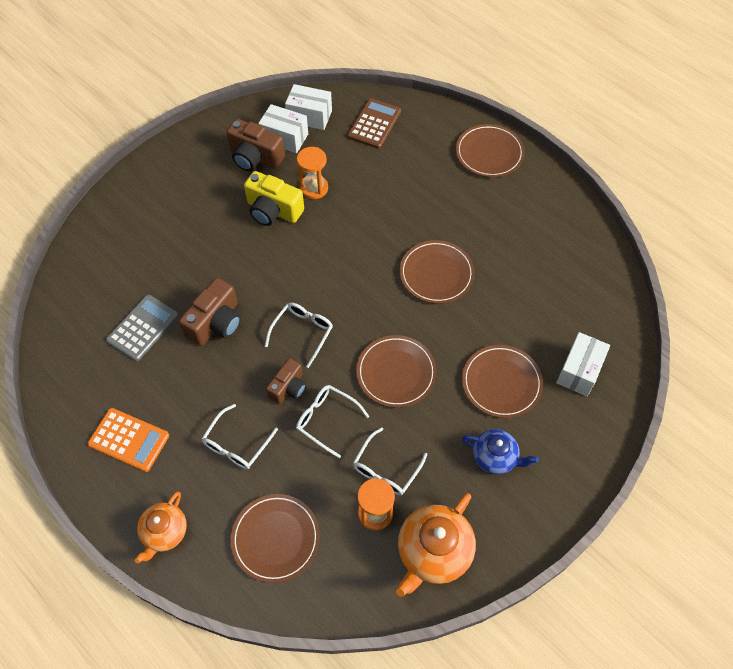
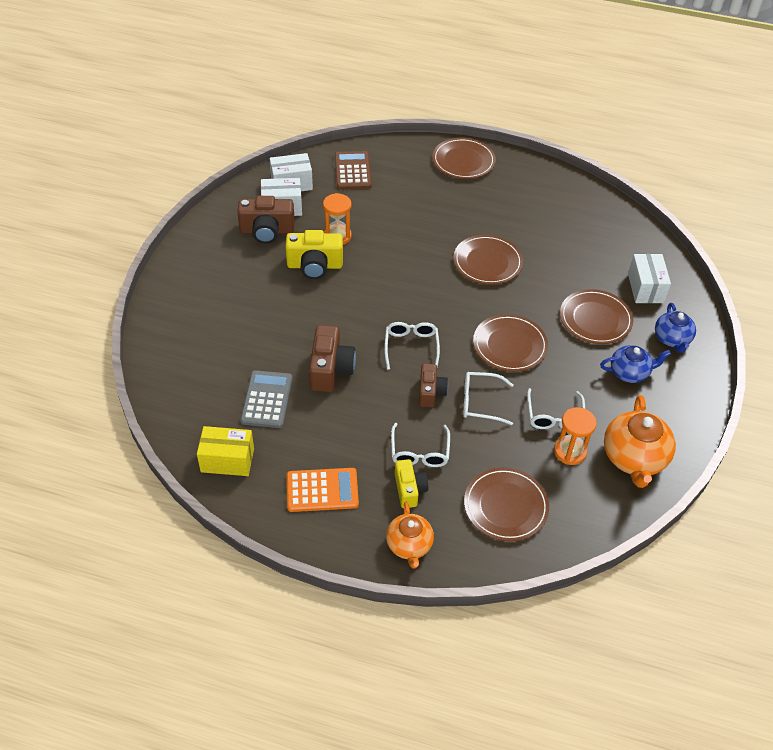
camera: 30 degrees left, 10 degrees down
none -> yellow box [197,426,254,476]
none -> yellow camera [395,459,428,508]
none -> blue teapot [655,303,696,353]

